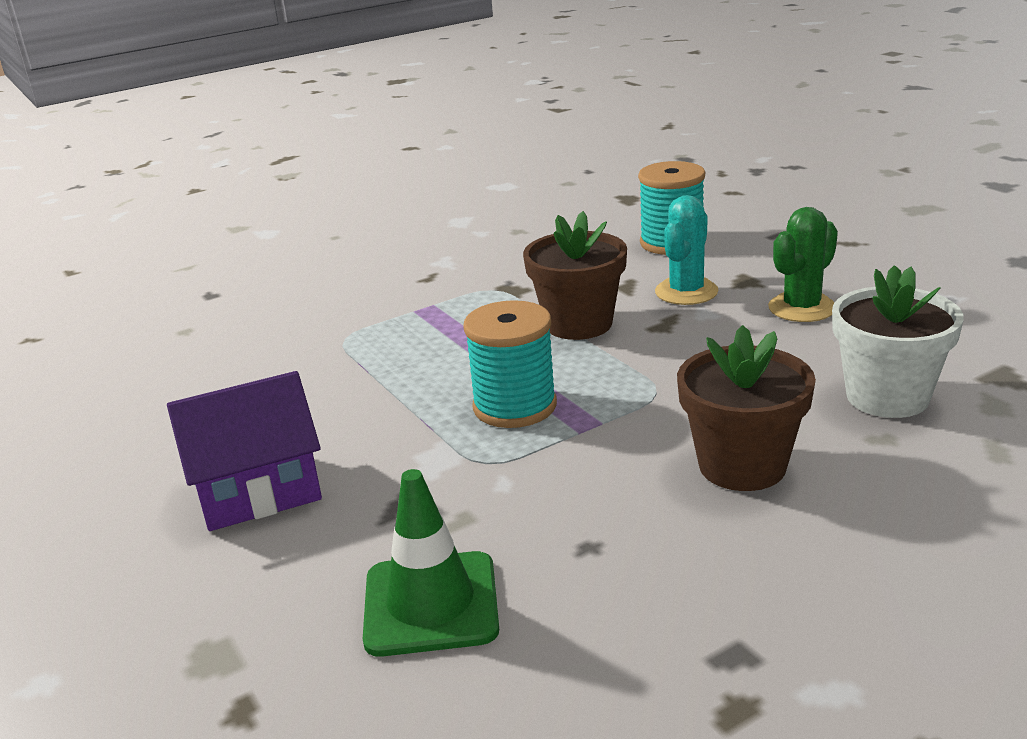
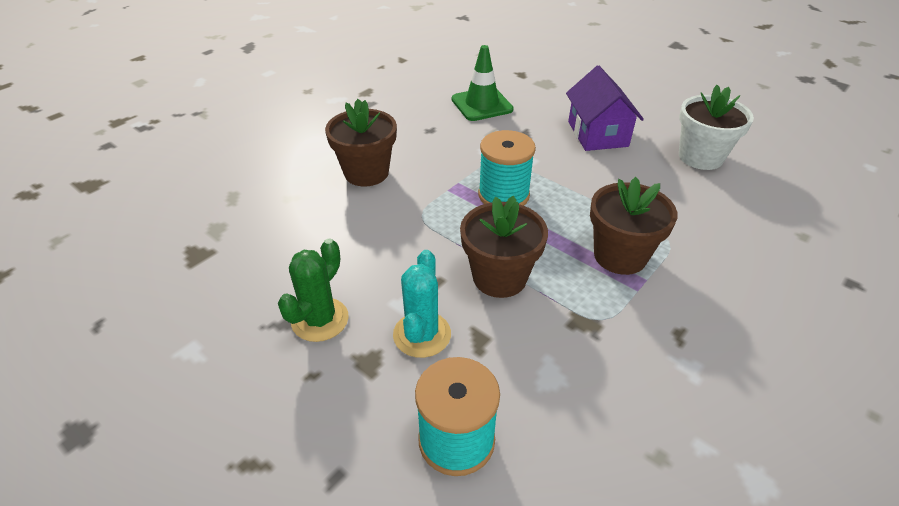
camera: 160 degrees right, 15 degrees up
purple house [167,371,322,531] -> purple house turned 60 degrees counterclockwise [566,66,644,151]
white flower pot [832,265,964,418] -> white flower pot moved to [679,85,754,170]
none -> brown flower pot [590,177,677,275]

